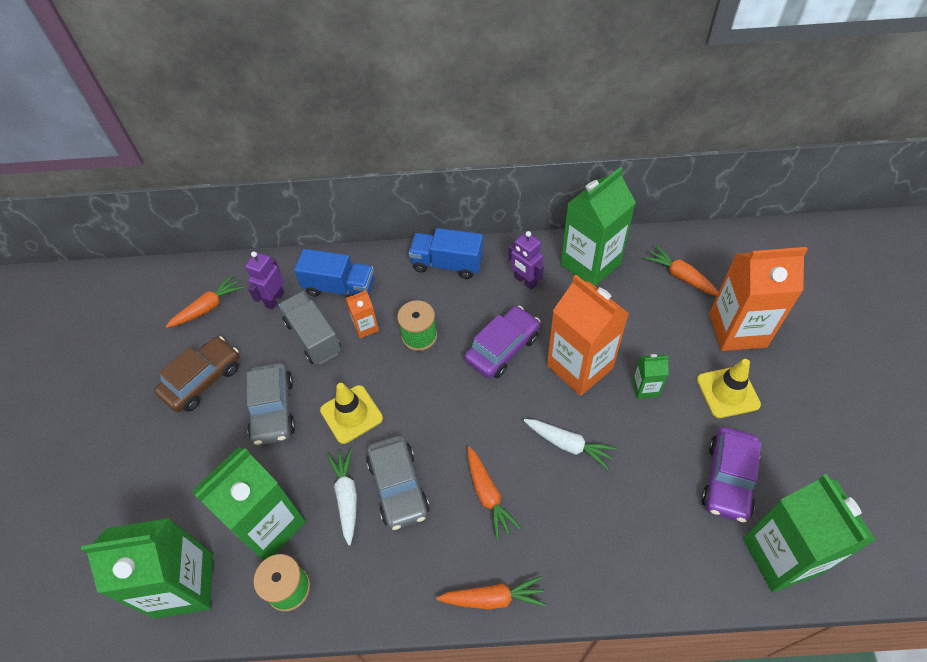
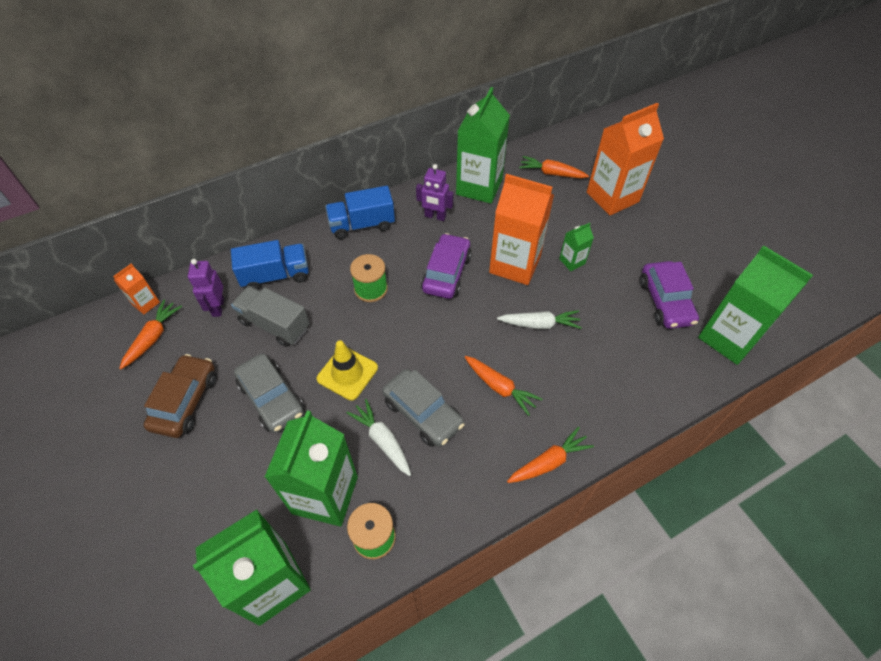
camera: 30 degrees left, 0 degrees up
orange carton [345,290,379,338] -> orange carton moved to [113,264,160,315]
yellow traffic cone [697,359,761,418] -> none

